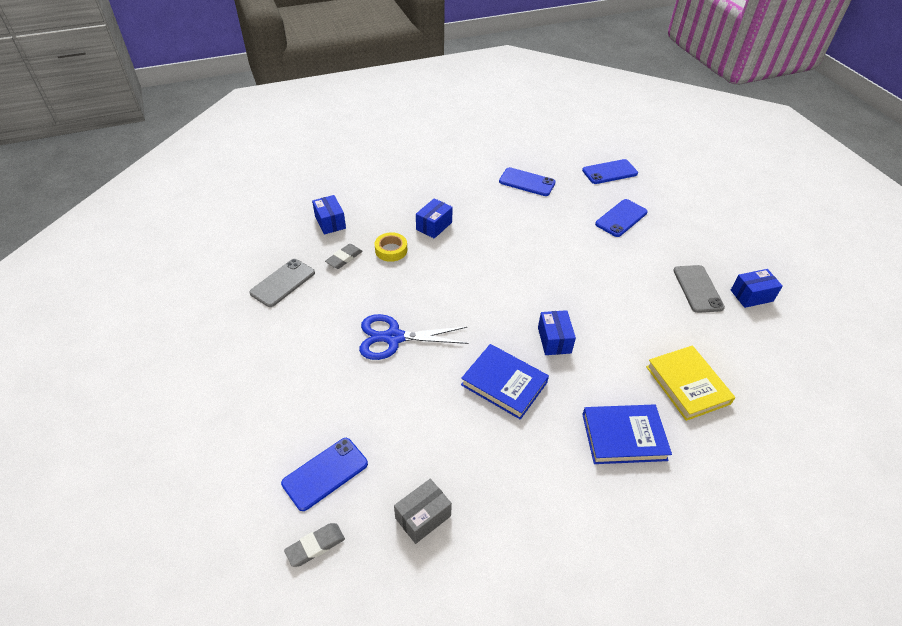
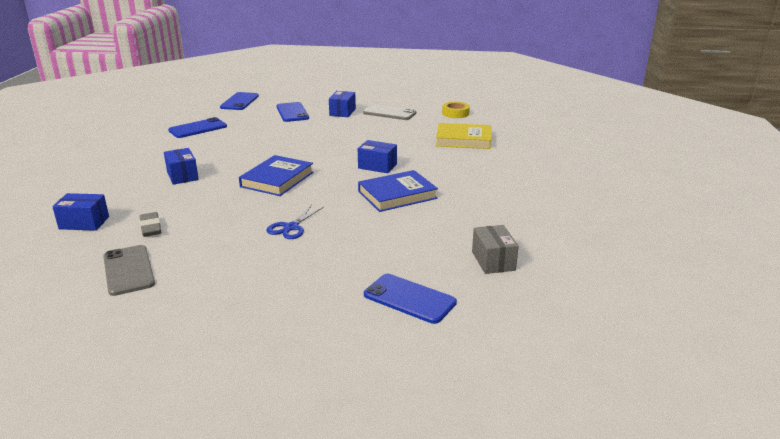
camera: 60 degrees left, 20 degrees down
blue phone [281,438,368,511] -> blue phone turned 45 degrees counterclockwise [364,274,457,324]
grey eraser [284,523,345,567] -> none
blue scissors [359,314,469,360] -> blue scissors [266,205,324,239], size x0.62
yellow tape [375,232,407,262] -> yellow tape moved to [442,102,470,118]
blue book [582,405,672,464] -> blue book moved to [239,155,314,196]
blue box [731,269,783,308] -> blue box moved to [329,91,356,117]

